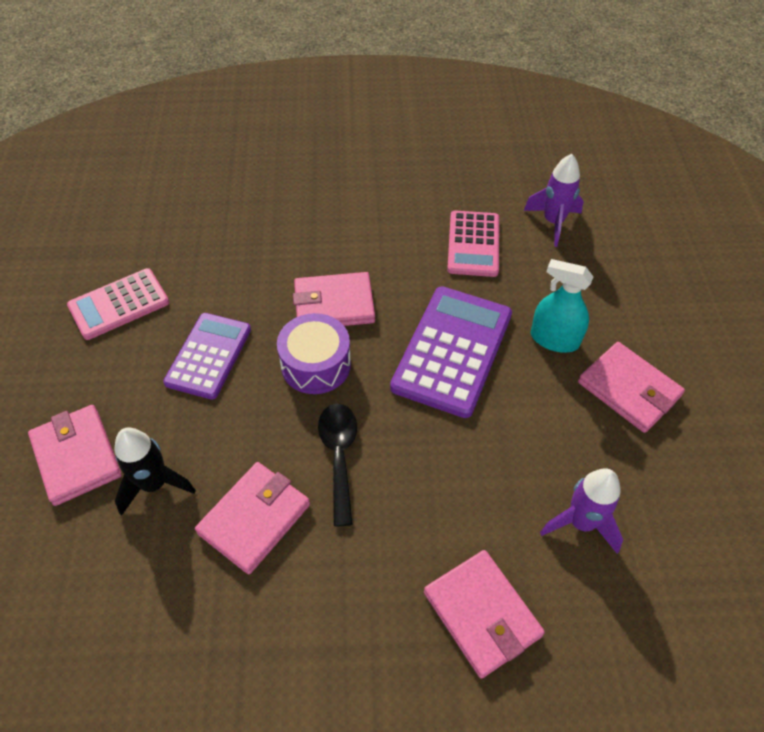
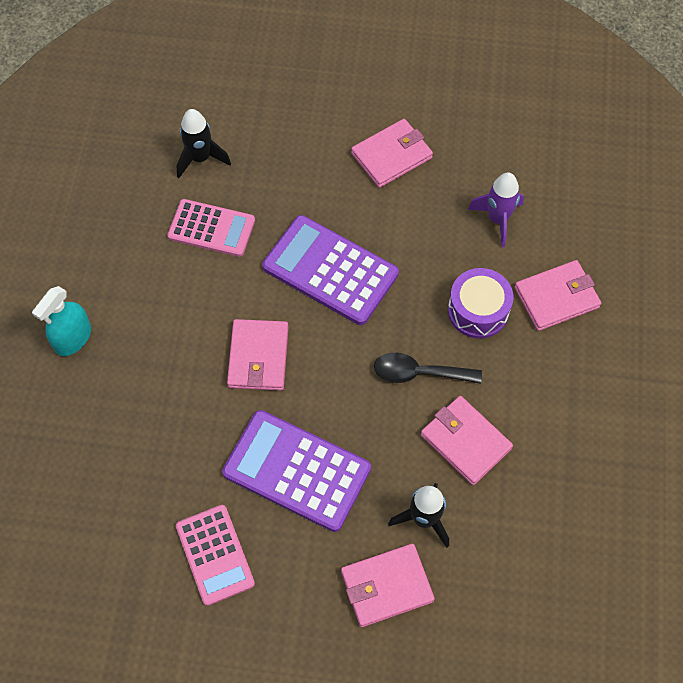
camera: 80 degrees left, 10 degrees up
purple calculator [163,313,251,400] -> purple calculator [222,410,371,532], size x1.51
purple drum [277,313,351,394] -> purple drum moved to [448,268,513,338]
purple rocket [523,154,584,247] -> black rocket [176,109,231,178]
turquoise spray bottle [531,259,593,353] -> turquoise spray bottle moved to [32,286,91,356]

